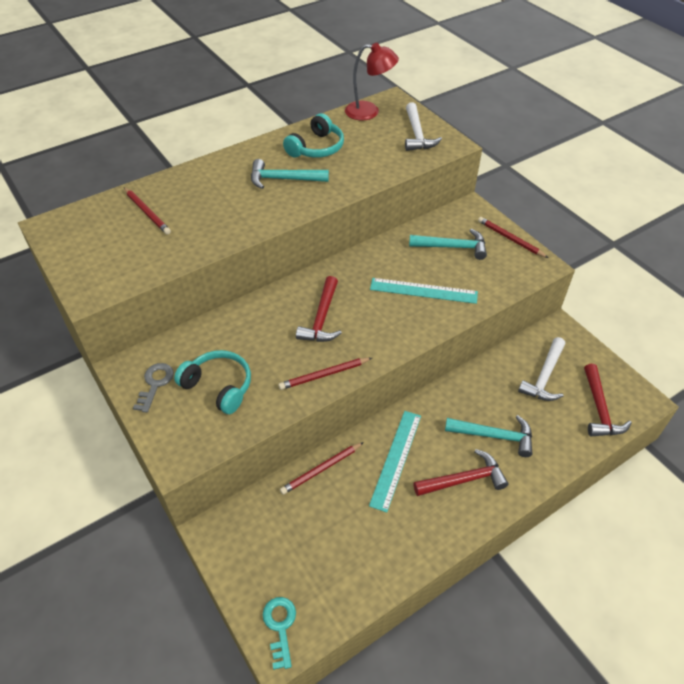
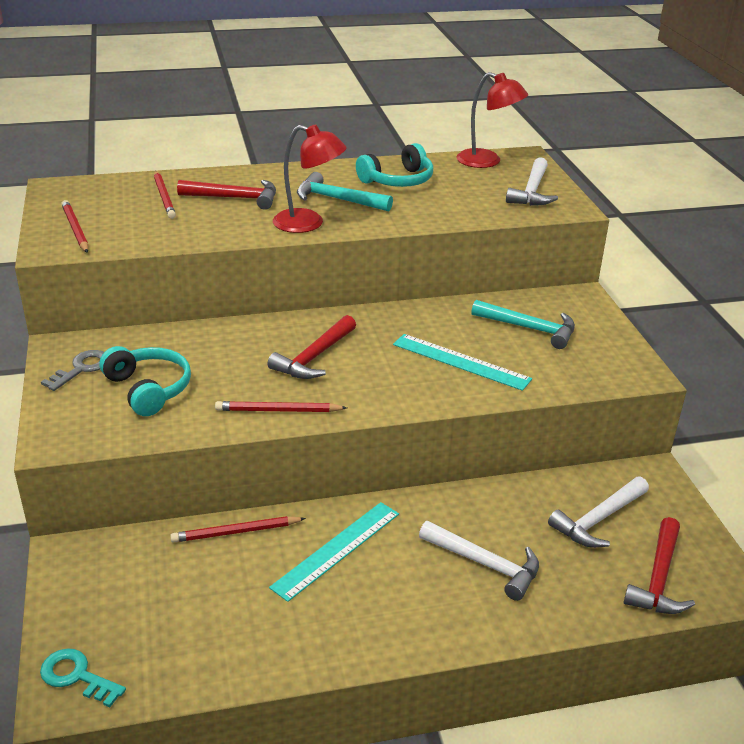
camera: 20 degrees right, 15 degrees down
turquoise key [263,597,296,670] -> turquoise key turned 75 degrees counterclockwise [40,649,126,707]
red hammer [414,449,508,496] -> red hammer moved to [177,180,276,210]
turquoise hammer [445,415,532,457] -> white hammer [419,521,539,601]
red pencil [478,217,548,258] -> red pencil moved to [61,200,88,253]
none -> red lamp [273,124,347,233]

